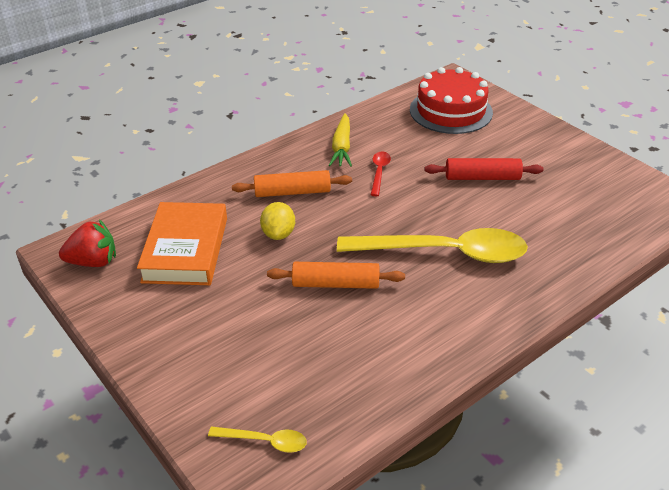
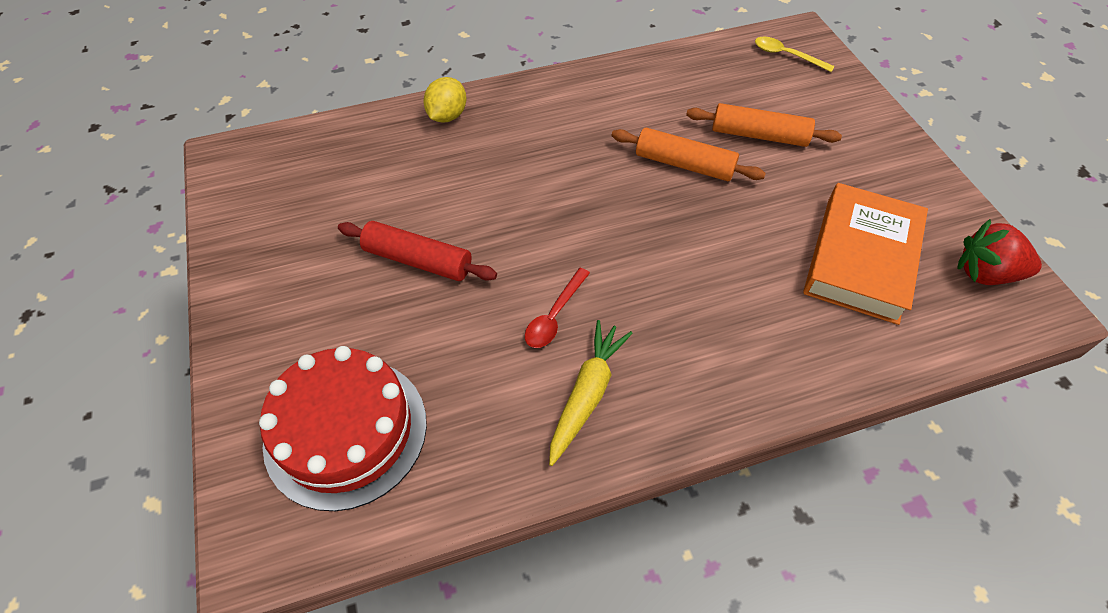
camera: 160 degrees left, 15 degrees up
orange rolling pin [232,170,352,197] -> orange rolling pin moved to [686,103,842,147]
yellow lemon [260,202,295,240] -> yellow lemon moved to [423,77,466,123]
yellow spoon [337,228,528,263] -> none

